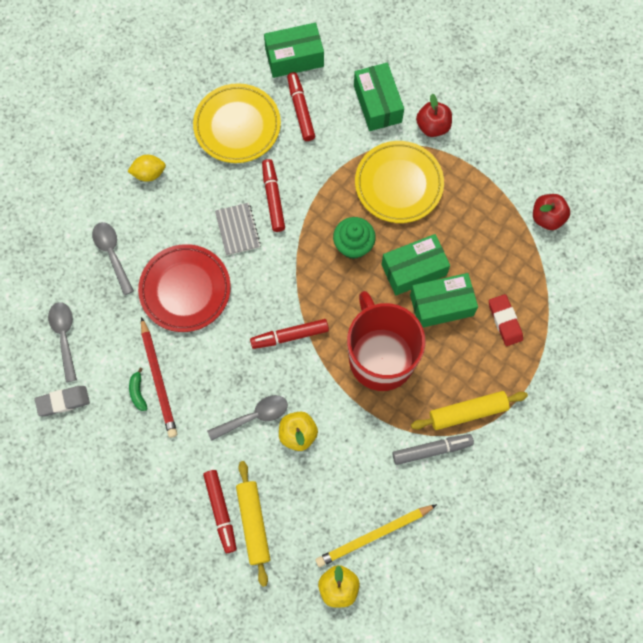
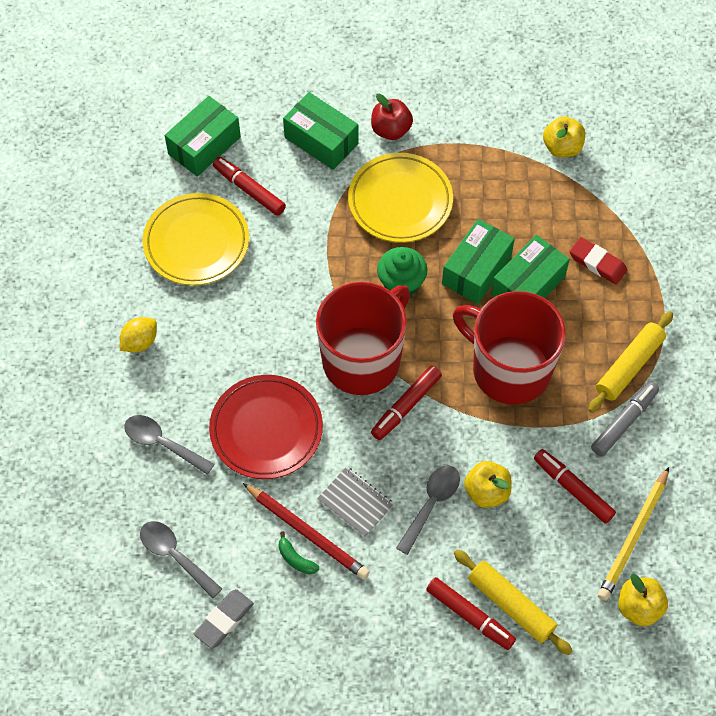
camera: 35 degrees left, 10 degrees down
grey notebook [215,203,261,256] -> grey notebook moved to [317,466,394,537]
red marker [262,159,285,232] -> red marker moved to [534,449,616,524]
red apple [533,194,570,230] -> yellow apple [543,116,585,158]
none -> red mug [316,282,410,395]

